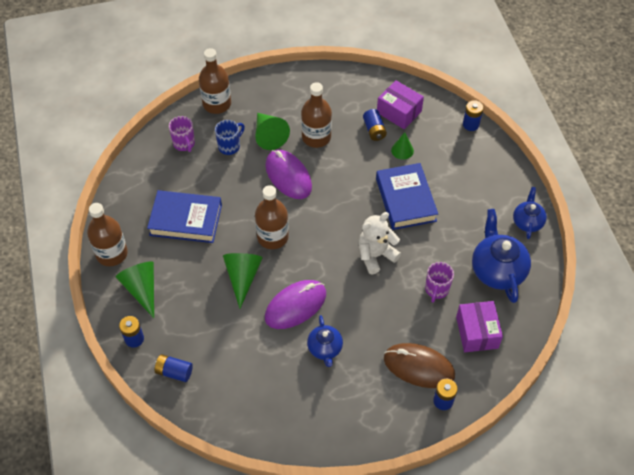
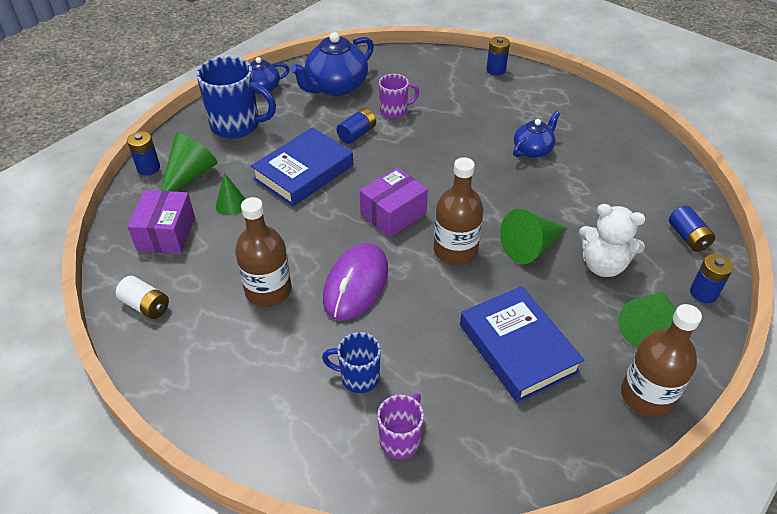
camera: 125 degrees left, 10 degrees down
brown bottle [199,48,231,114] -> none
green cone [255,113,290,150] -> green cone moved to [161,133,217,192]
purple mouse [265,280,326,329] -> none
white teddy bear [358,212,401,274] -> white teddy bear moved to [579,204,645,277]
blue battery [363,109,387,141] -> blue battery moved to [337,108,376,144]
brown mouse [384,343,455,388] -> none
purple box [456,301,503,352] -> purple box moved to [360,167,428,237]
none -> white battery [116,276,169,319]
none -> blue mug [196,56,276,139]

